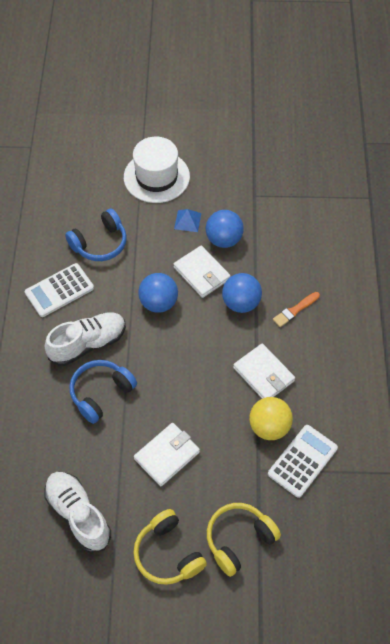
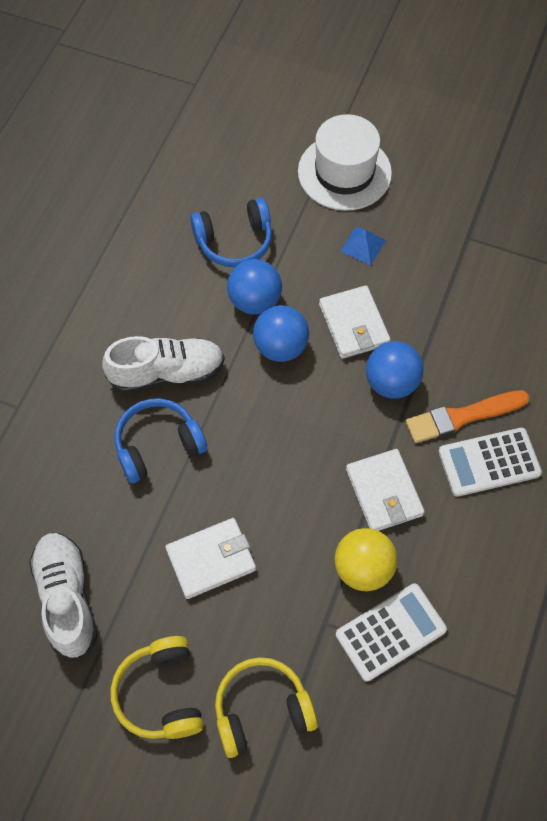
camera: 20 degrees right, 5 degrees up
white calculator [25,263,94,317] -> white calculator moved to [438,428,542,497]
blue ball [206,210,244,248] -> blue ball moved to [227,259,282,314]
orange brush [273,292,320,327] -> orange brush [405,390,529,443], size x1.55

